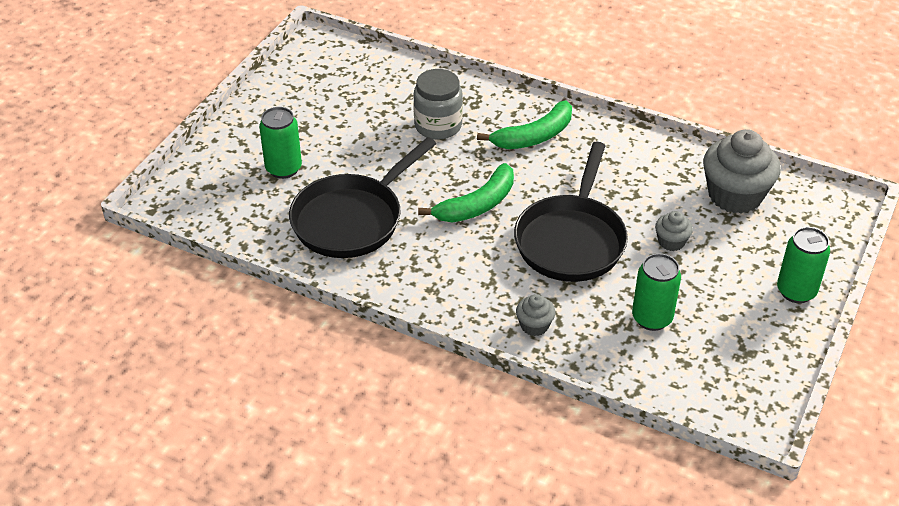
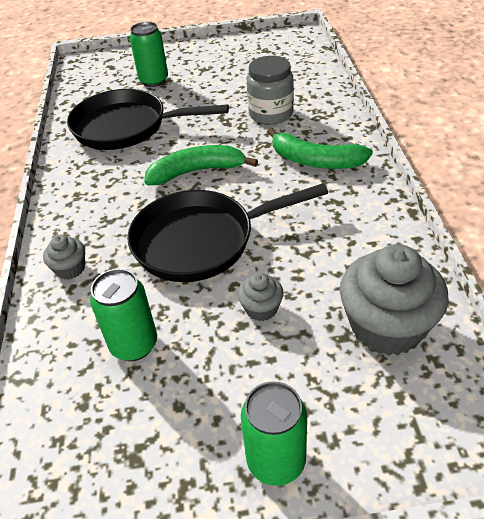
camera: 60 degrees right, 0 degrees up
green banana [418,163,514,222] -> green banana turned 150 degrees clockwise [144,145,258,185]

